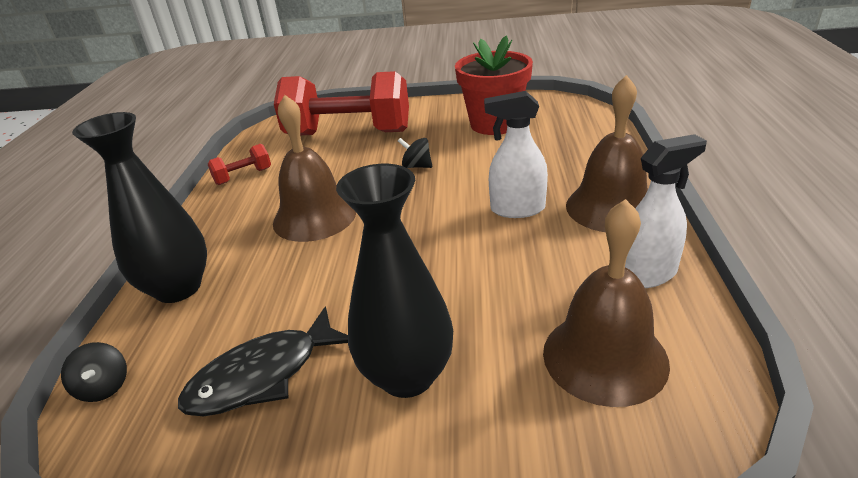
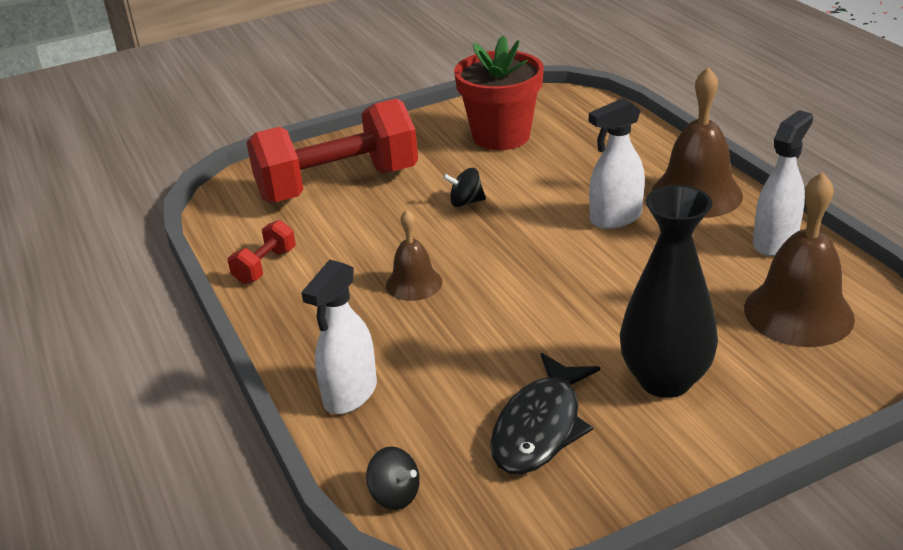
camera: 30 degrees left, 0 degrees up
black vase [72,112,207,303] -> white spray bottle [301,260,377,414]
brown bell [273,95,356,242] -> brown bell [386,210,442,301], size x0.58

